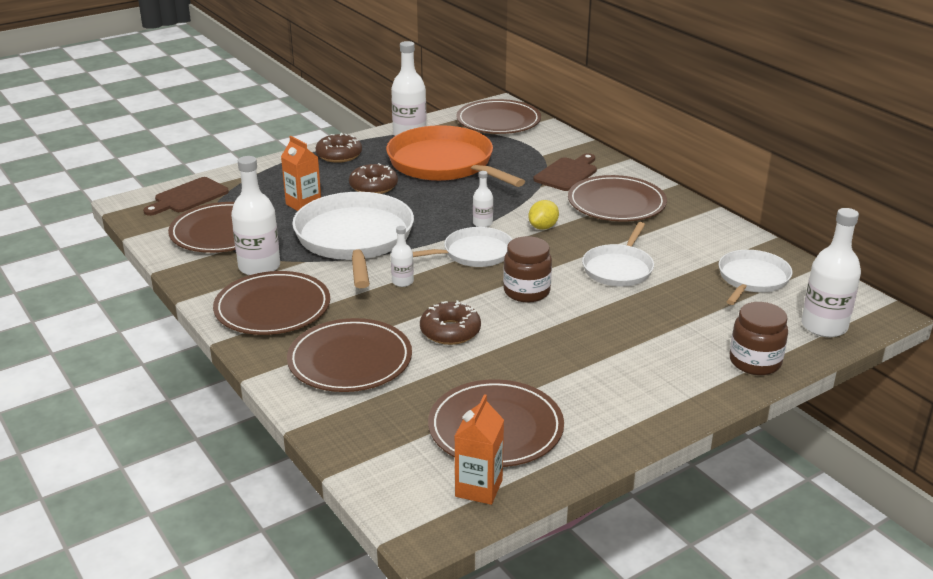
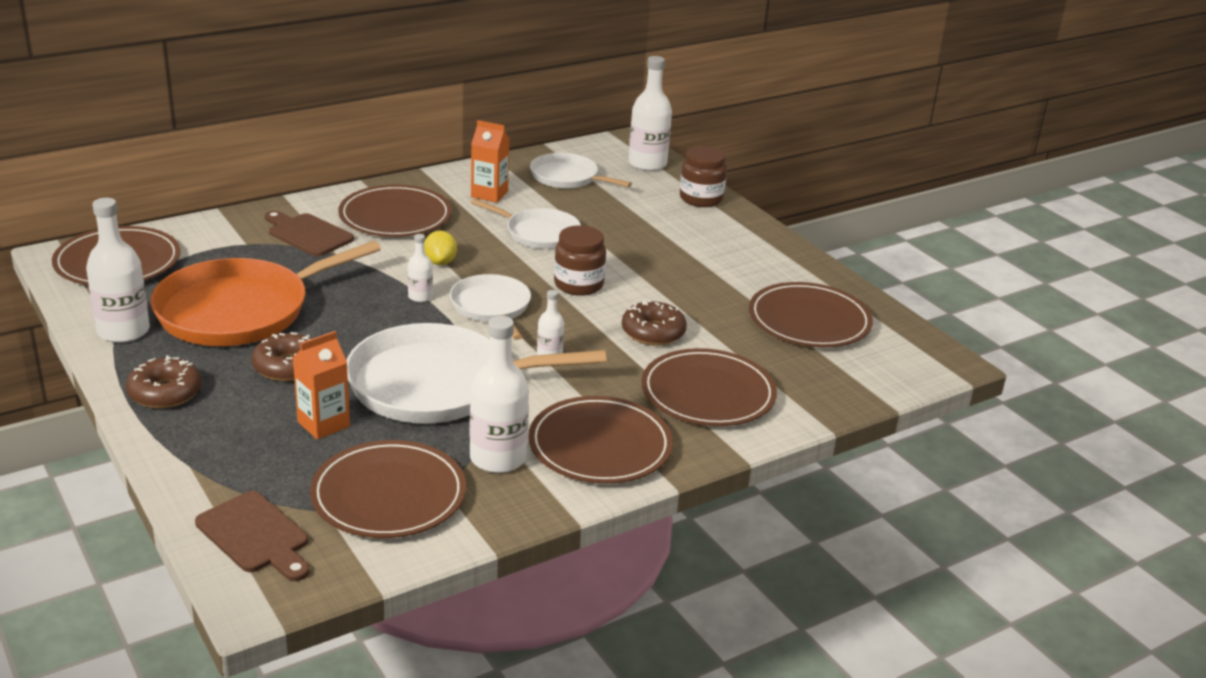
camera: 90 degrees left, 0 degrees up
orange carton [454,394,504,505] -> orange carton moved to [471,120,509,203]
yellow lemon [528,200,559,230] -> yellow lemon turned 45 degrees clockwise [424,230,457,266]

